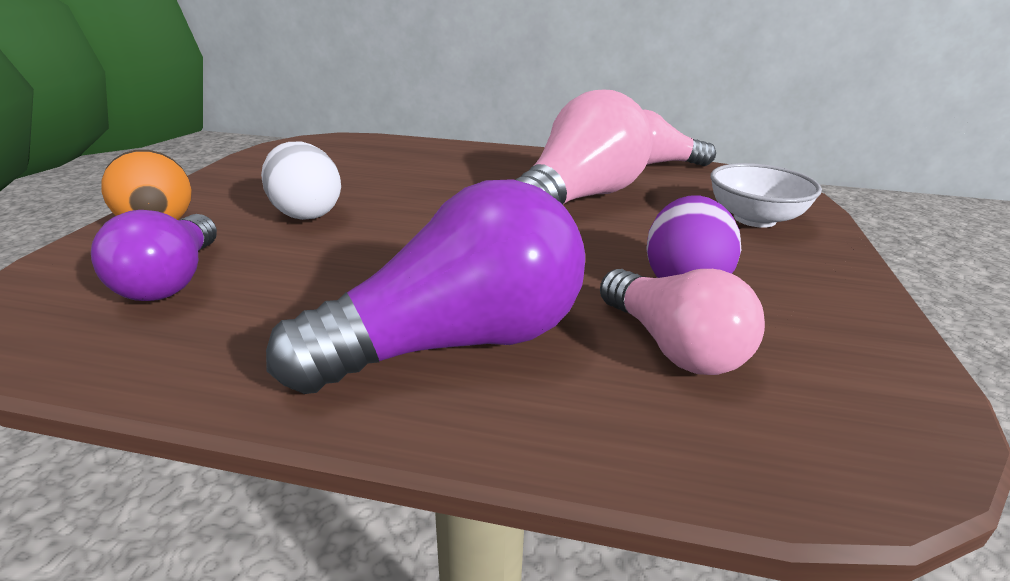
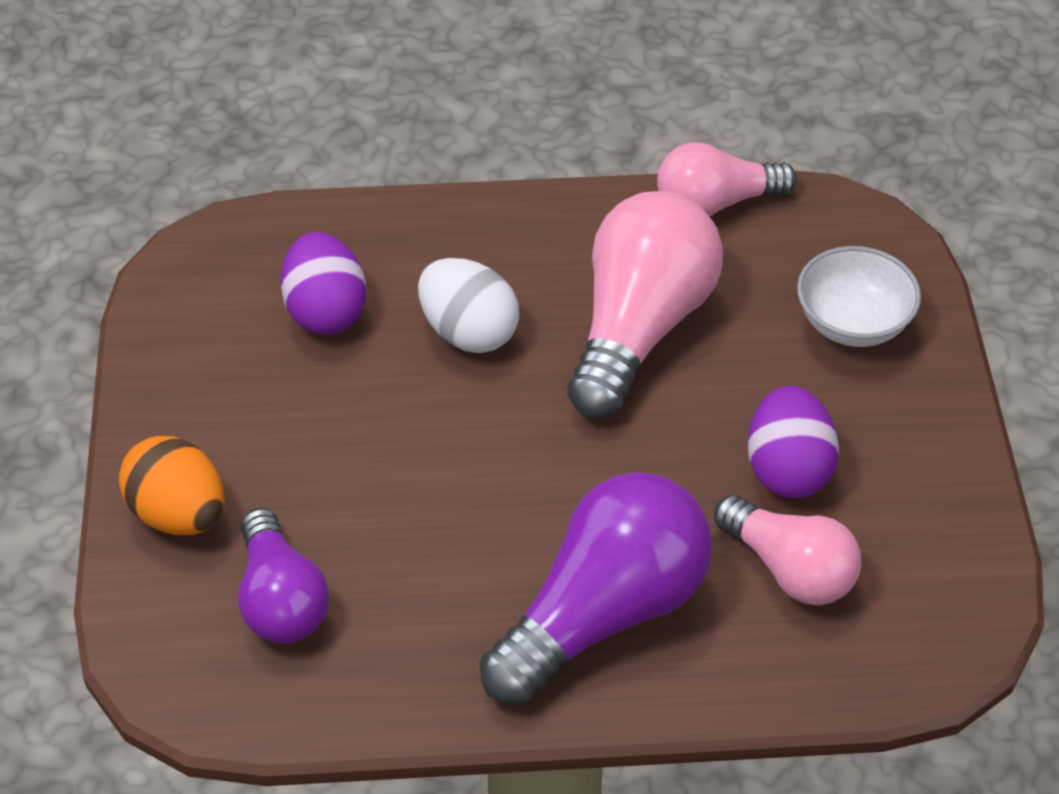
camera: 15 degrees left, 20 degrees up
white egg [261,142,341,220] -> white egg moved to [418,258,519,353]
none -> purple egg [281,232,366,335]

